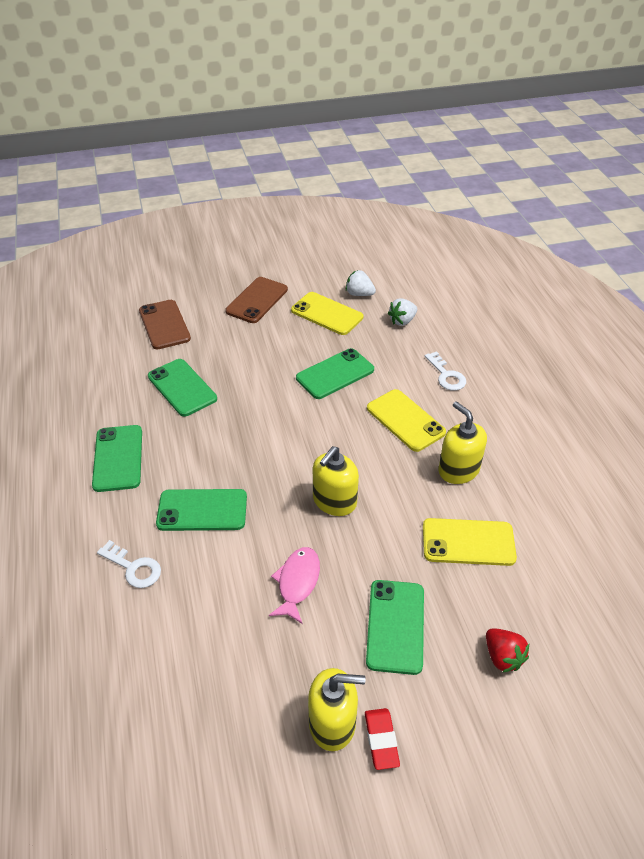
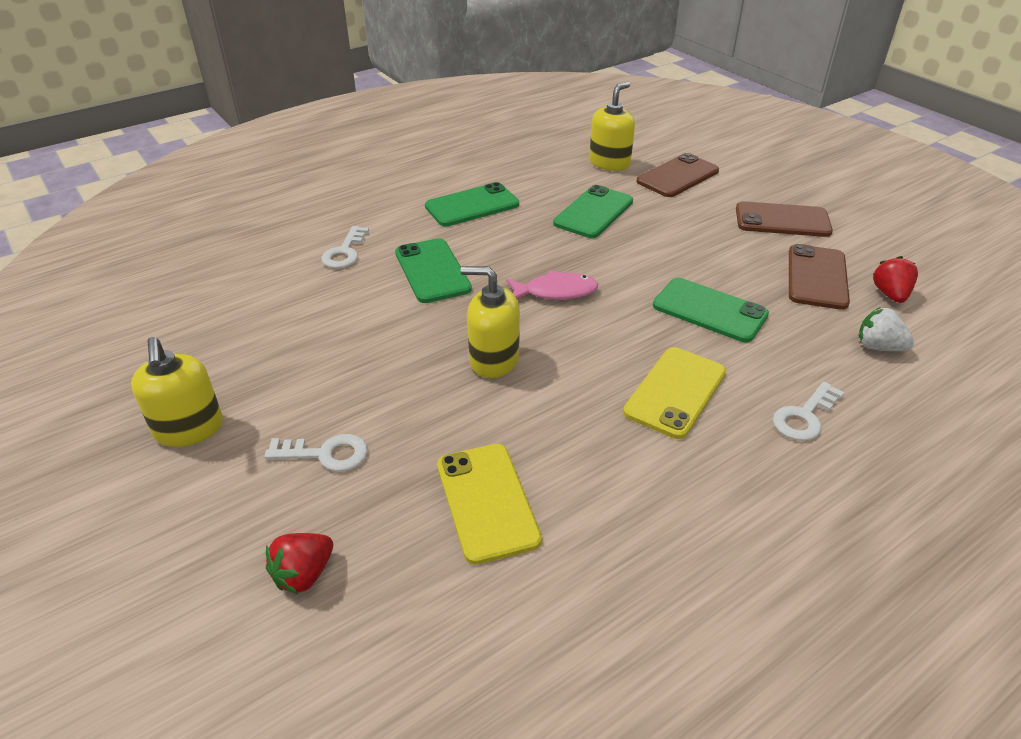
camera: 70 degrees right, 5 degrees down
pink fish [269,547,320,624] -> pink fish moved to [506,270,598,300]
yellow phone [291,292,363,335] -> brown phone [789,244,850,310]
white strawberry [346,270,376,296] -> red strawberry [873,256,918,303]
red eraser [365,708,400,770] -> none
green phone [366,580,424,675] -> white key [264,434,368,471]
yellow soap dispenser [439,401,487,484] -> yellow soap dispenser moved to [589,82,635,171]

